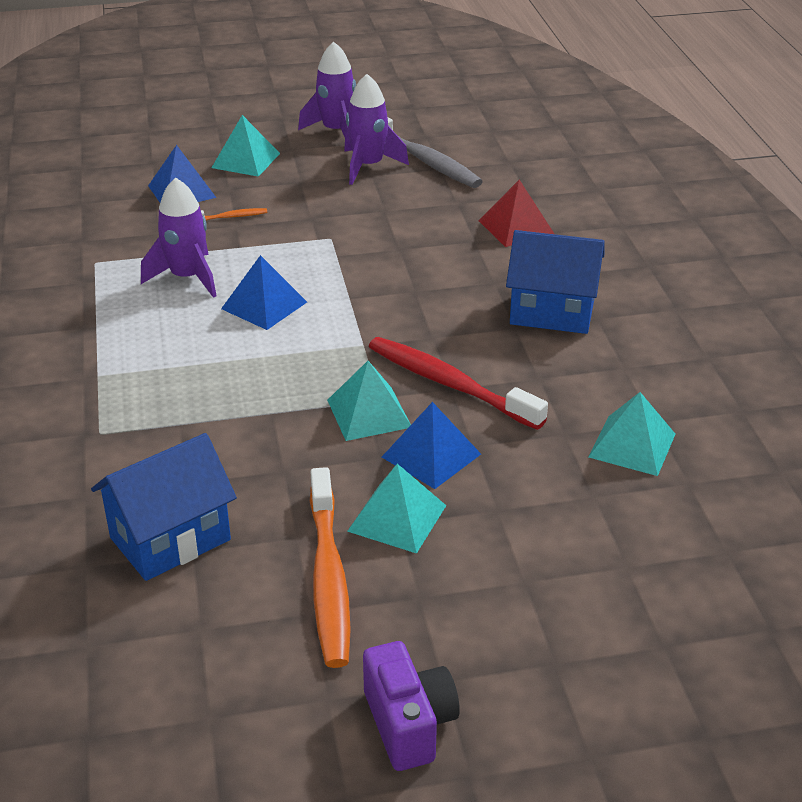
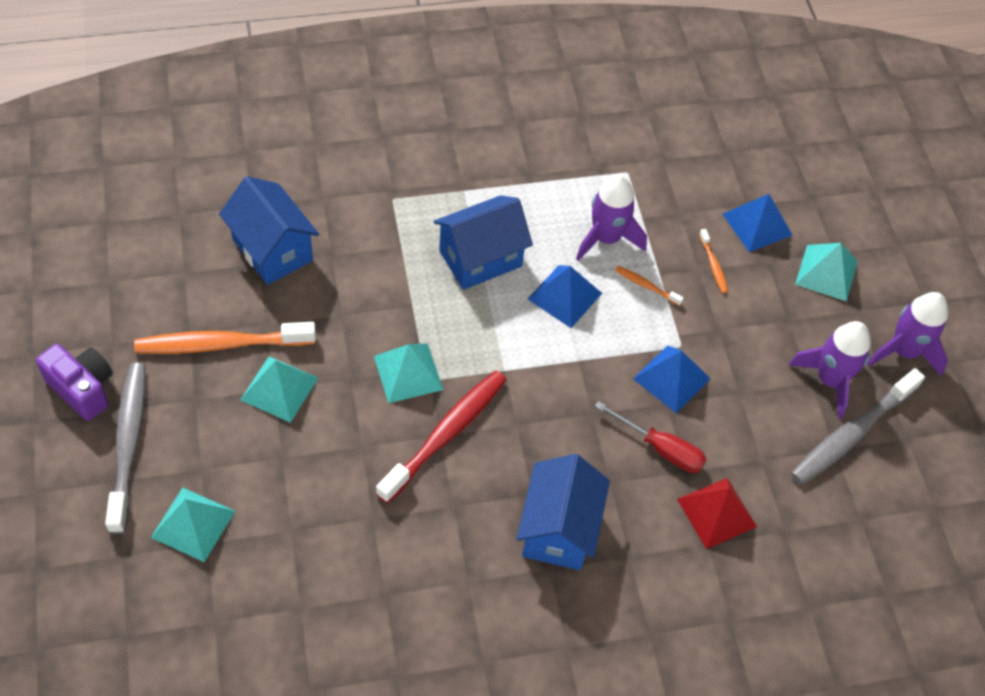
camera: 85 degrees right, 20 degrees up
purple camera [363,641,460,771] -> purple camera turned 120 degrees counterclockwise [36,344,113,421]
blue pyramid [382,402,481,489] -> blue pyramid moved to [633,345,711,413]
turquoise pyramid [589,392,675,476] -> turquoise pyramid moved to [151,488,235,562]
none -> grey toothbrush [105,363,146,534]
none -> blue house [433,195,533,290]
none -> red screwdriver [595,401,707,473]
none -> orange toothbrush [615,266,684,306]

